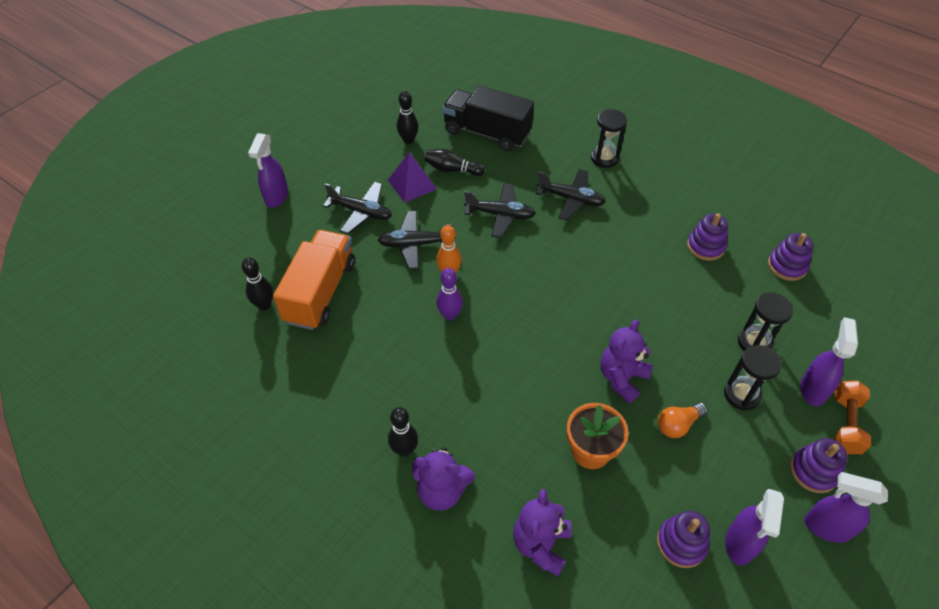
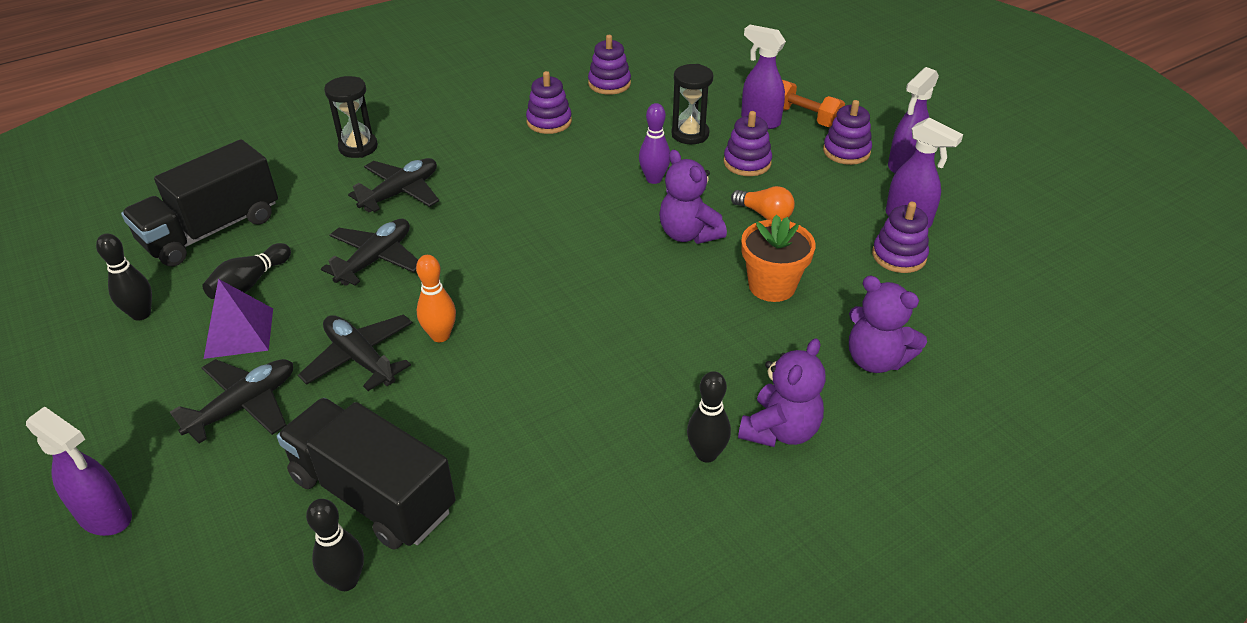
camera: 70 degrees left, 10 degrees down
orange truck [273,230,355,330] -> black truck [277,398,456,550]
black plane [378,211,452,269] -> black plane turned 120 degrees clockwise [298,315,413,391]
purple bowling pin [436,268,463,320] -> purple bowling pin moved to [639,103,670,184]
orange light bulb [658,403,707,438] -> orange light bulb turned 45 degrees counterclockwise [731,186,795,220]
black hourglass [724,345,782,411] -> purple stacking toy [724,111,772,176]

